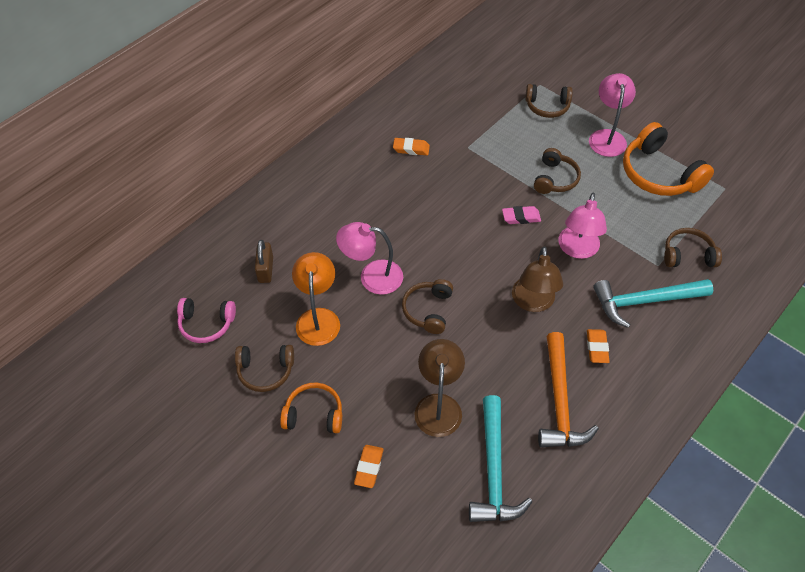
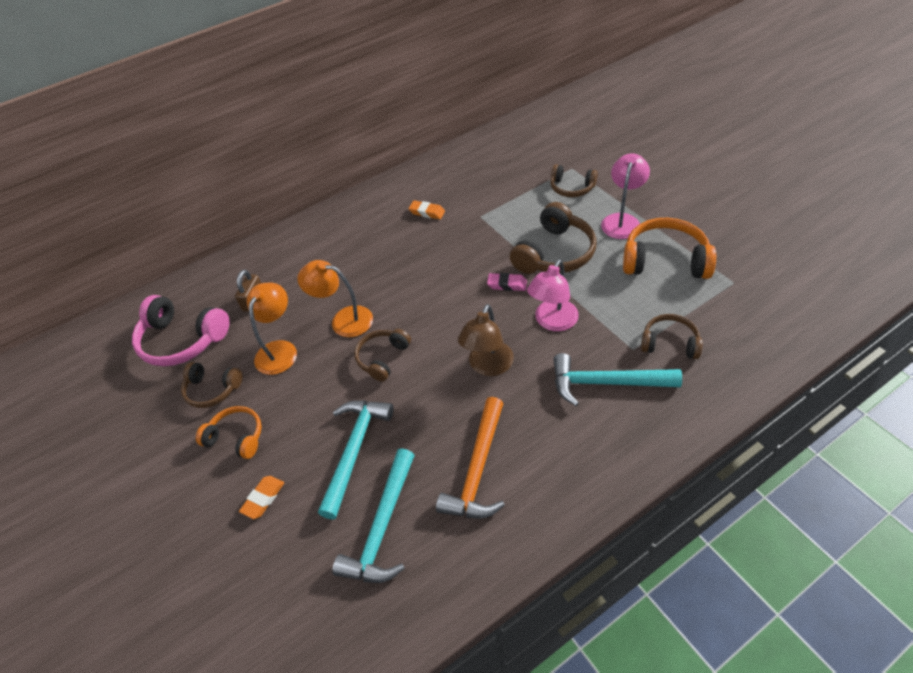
camera: 20 degrees right, 5 degrees down
pink headphones [177,298,236,343] -> pink headphones [132,295,229,366], size x1.66
pink lamp [336,222,403,295] -> orange lamp [297,260,373,337]
brown lamp [414,339,465,437] -> turquoise hammer [318,401,394,519]
brown headphones [534,148,581,194] -> brown headphones [510,202,596,274], size x1.66
orange eraser [587,329,610,363] -> none
orange headphones [623,122,714,196] -> orange headphones turned 120 degrees clockwise [623,218,716,279]

